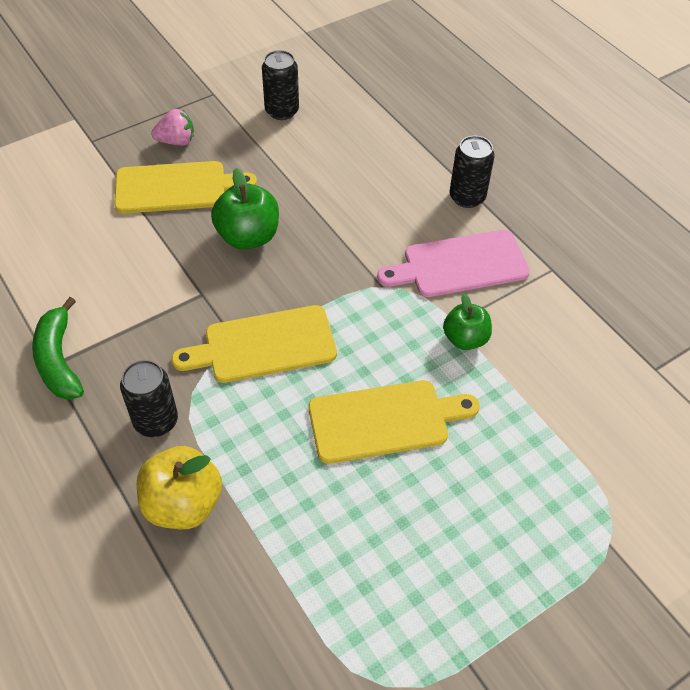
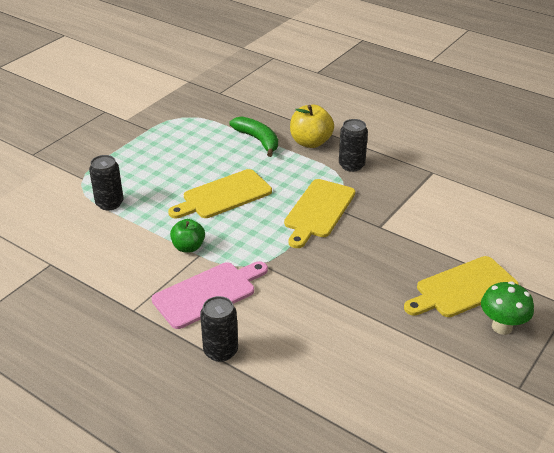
camera: 160 degrees right, 15 degrees down
green banana [32,297,84,400] -> green banana moved to [229,116,278,157]
pink strawberry [151,109,194,146] -> green mushroom [481,281,534,335]
yellow cutting board [171,305,337,383] -> yellow cutting board turned 150 degrees clockwise [284,179,355,248]
green apple [211,168,279,249] -> none
black can [262,50,299,120] -> black can moved to [89,155,124,211]

